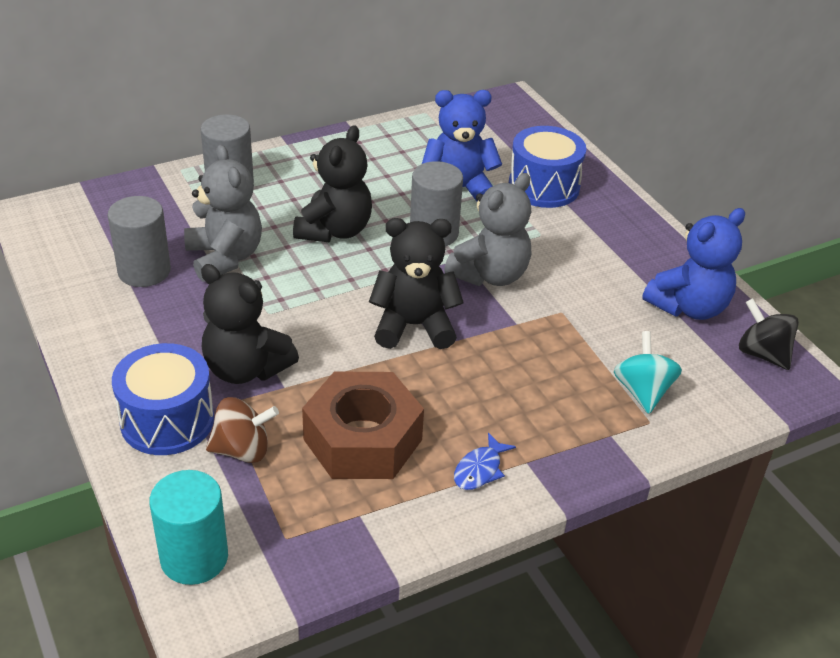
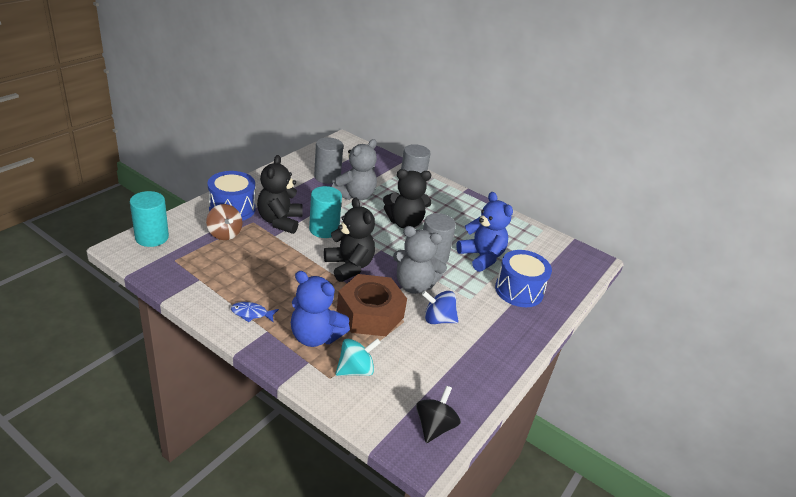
camera: 60 degrees right, 5 degrees down
brown nut [302,371,424,479] -> brown nut moved to [337,274,407,336]
blue teddy bear [642,208,745,320] -> blue teddy bear moved to [291,271,350,347]
none -> turquoise cylinder [309,186,342,238]
none -> blue spinning top [422,291,459,324]

